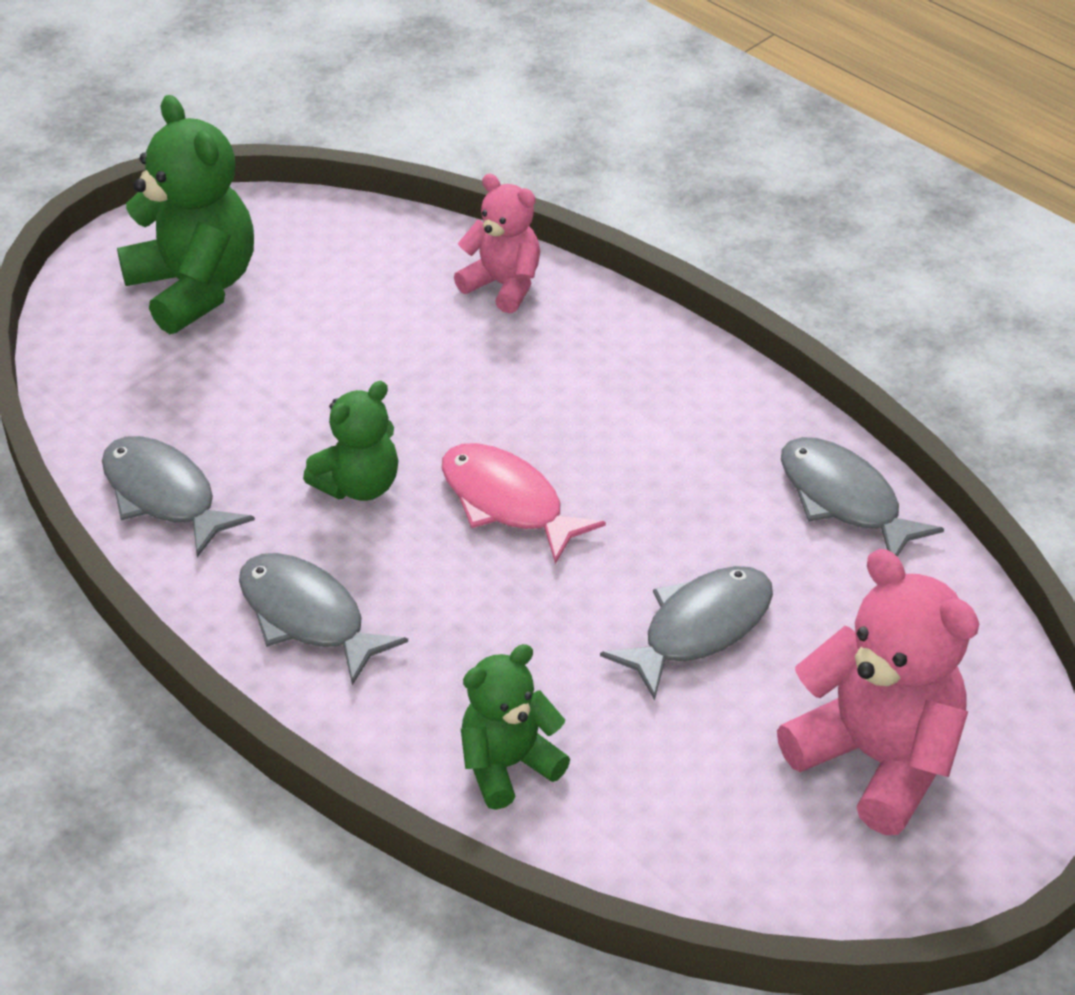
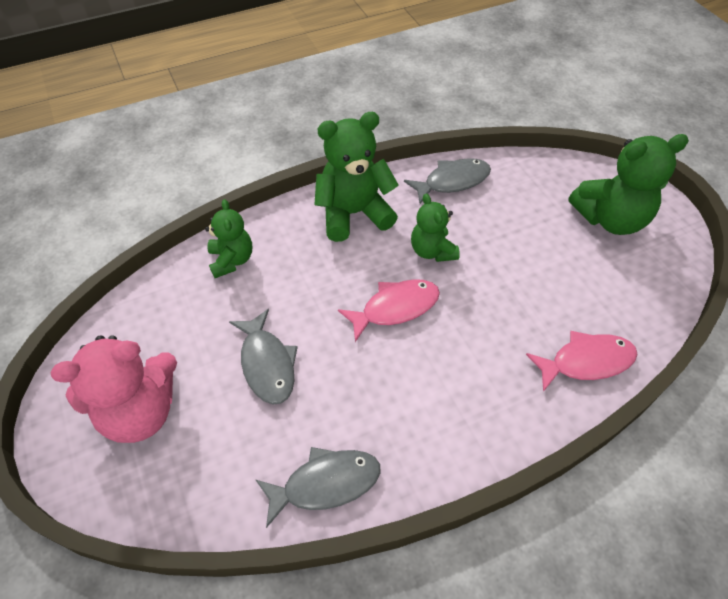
camera: 110 degrees right, 10 degrees up
grey fish [239,553,408,686] -> green teddy bear [314,112,399,242]
pink teddy bear [454,174,540,313] -> pink fish [526,331,638,392]

